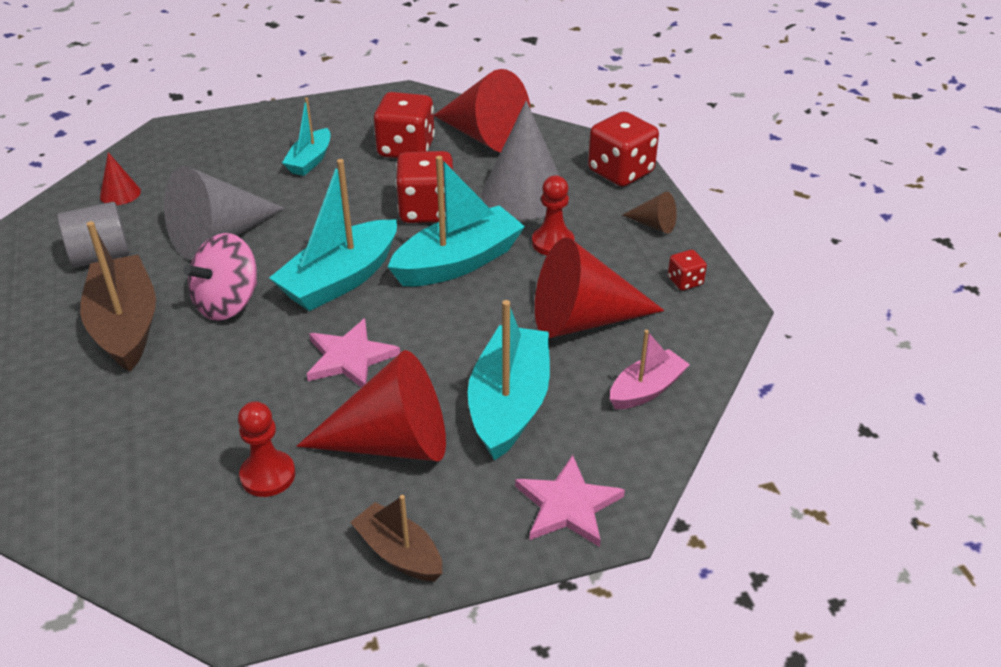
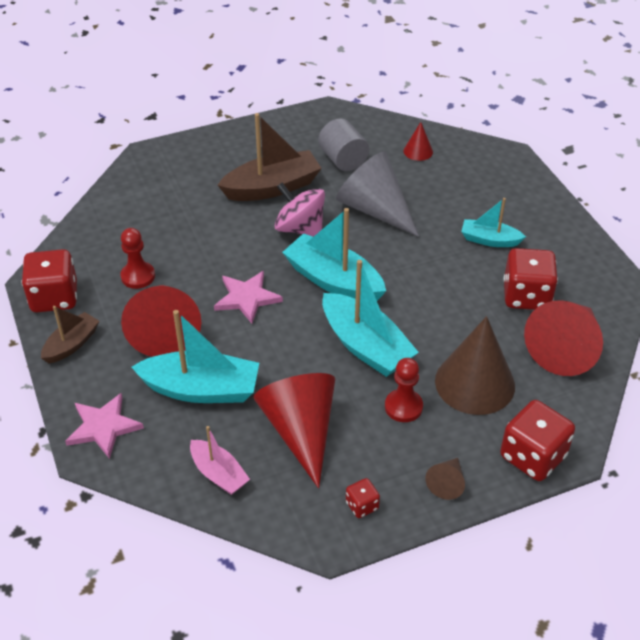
camera: 85 degrees right, 5 degrees up
red dice [396,151,453,223] -> red dice moved to [22,249,77,312]
grey cone [482,101,560,219] -> brown cone [435,316,515,415]

